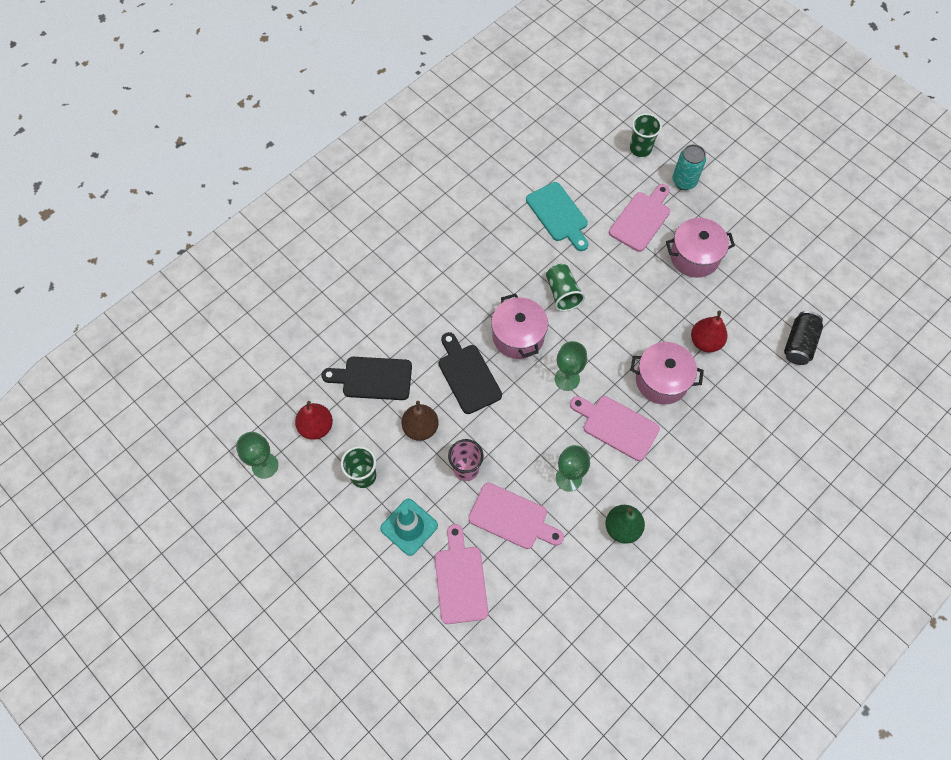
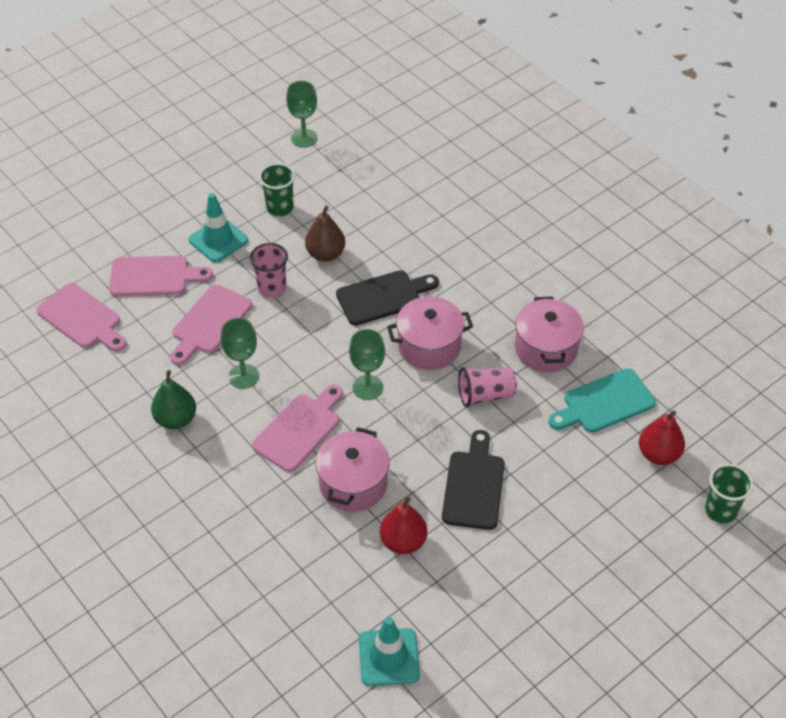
camera: 95 degrees right, 15 degrees down
red pear [295,401,333,440] -> red pear moved to [639,411,685,465]
black cutting board [321,357,412,400] -> black cutting board moved to [442,430,505,530]
green cup [546,264,585,311] -> pink cup [458,367,517,407]
pink cutting board [609,184,670,252] -> pink cutting board moved to [36,283,127,352]
pink pot [666,218,735,278] -> pink pot moved to [515,296,584,372]
turquoise can [672,144,706,190] -> none
black can [784,311,823,365] -> turquoise traffic cone [359,617,420,686]

